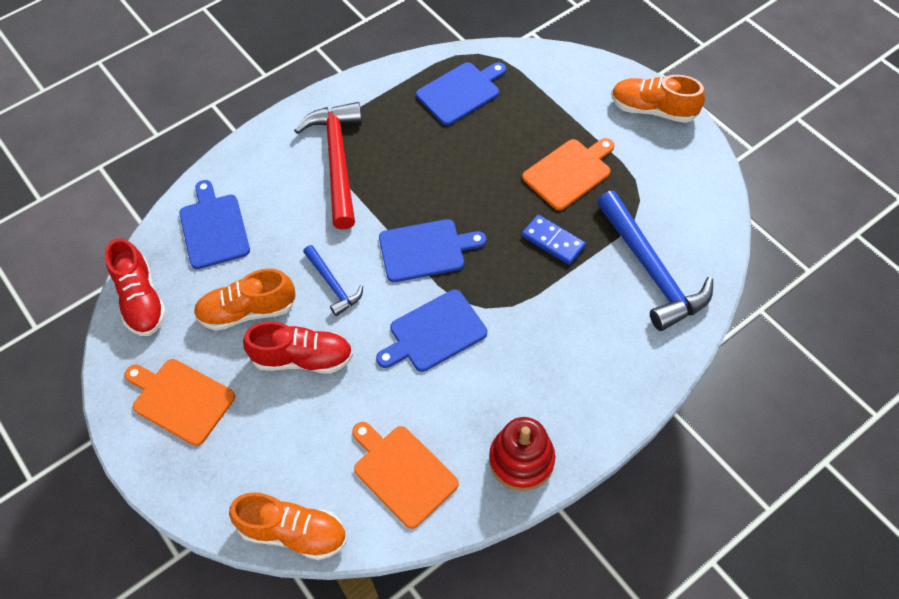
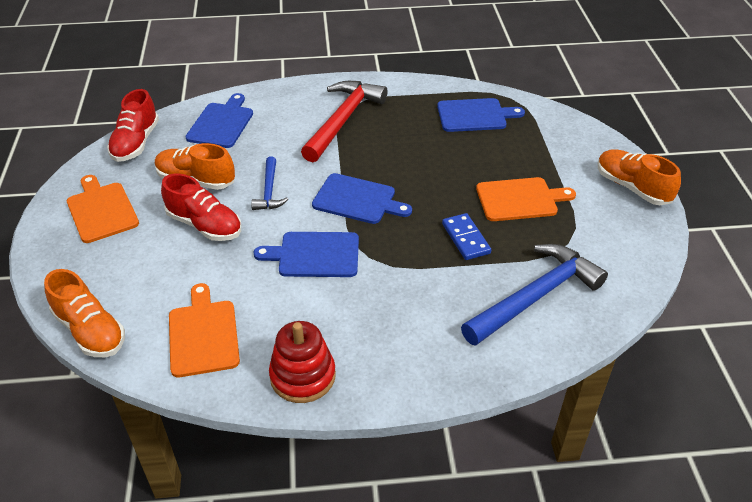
camera: 30 degrees right, 15 degrees down
blue hammer [597,190,713,331] -> blue hammer turned 135 degrees counterclockwise [461,244,608,346]

